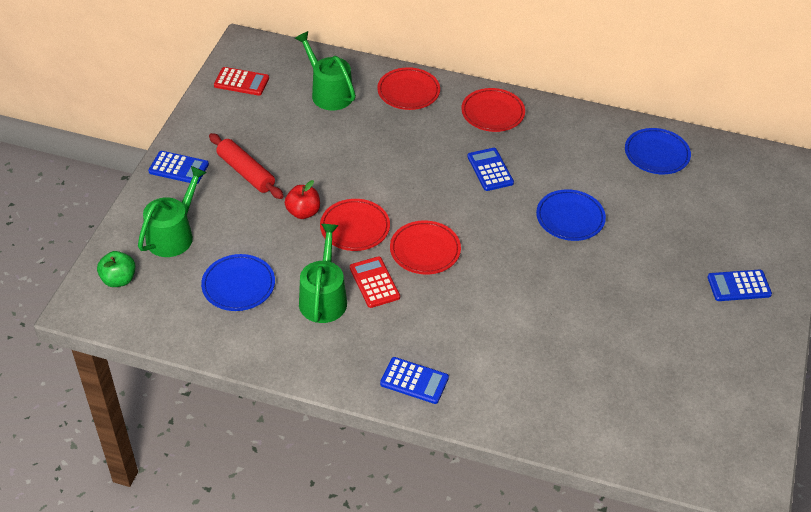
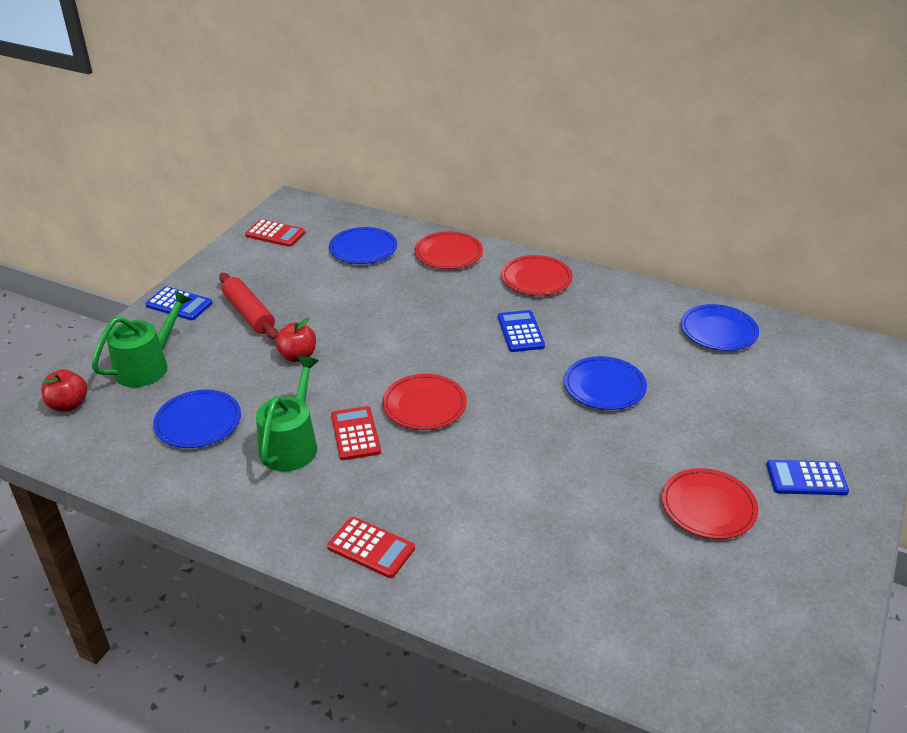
camera: 10 degrees right, 10 degrees down
green apple [97,251,136,287] -> red apple [41,370,87,411]
green watering can [295,31,356,111] -> blue plate [329,227,397,264]
red plate [320,199,390,251] -> red plate moved to [662,468,759,539]
blue calculator [380,357,449,404] -> red calculator [327,517,415,578]

